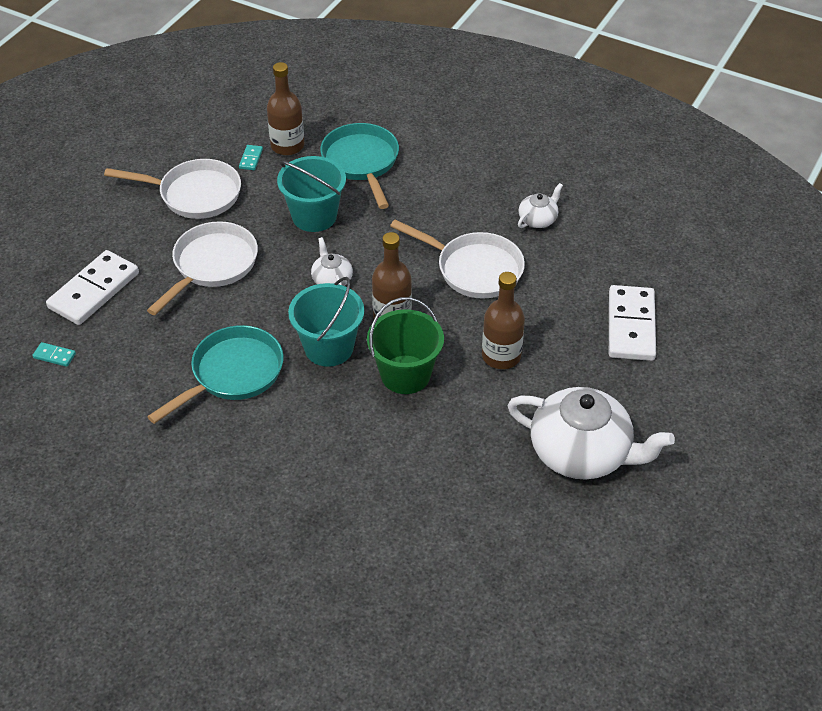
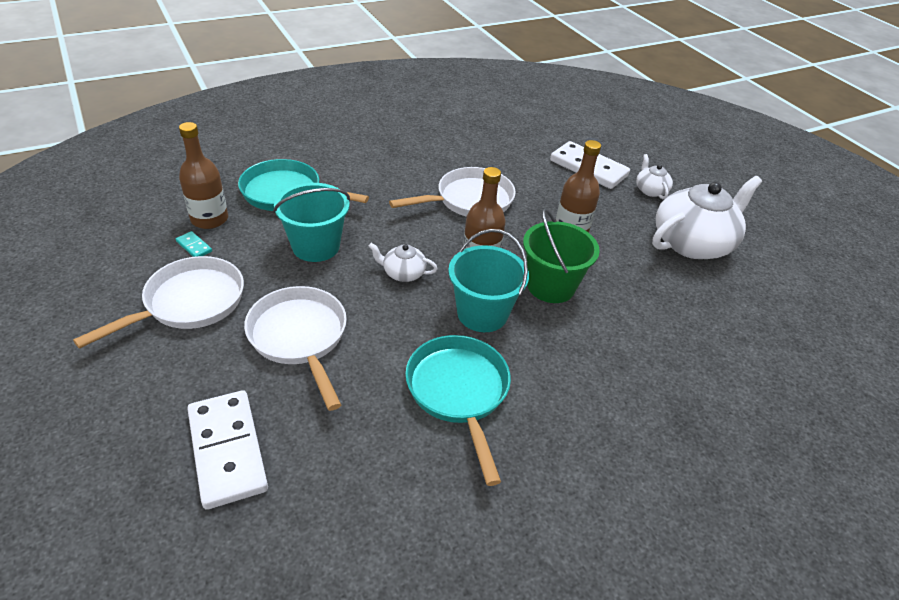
camera: 60 degrees left, 5 degrees down
turquoise domino [32,342,76,367] -> none
white teapot [518,183,563,228] -> white teapot moved to [636,154,673,199]

